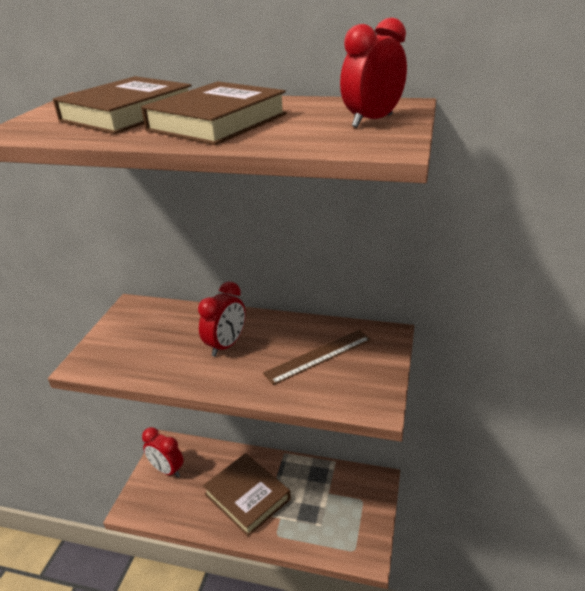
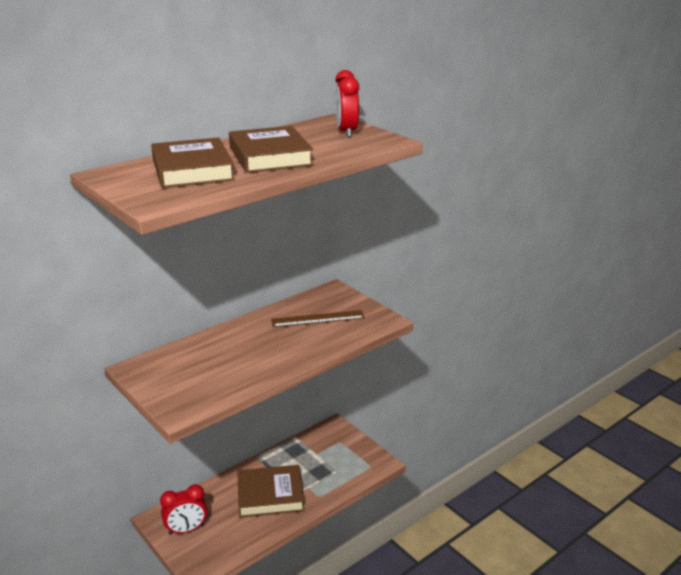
camera: 55 degrees left, 5 degrees down
red clock [198,282,246,357] -> none
brown ruler [263,330,371,385] -> brown ruler turned 75 degrees clockwise [271,310,365,328]

